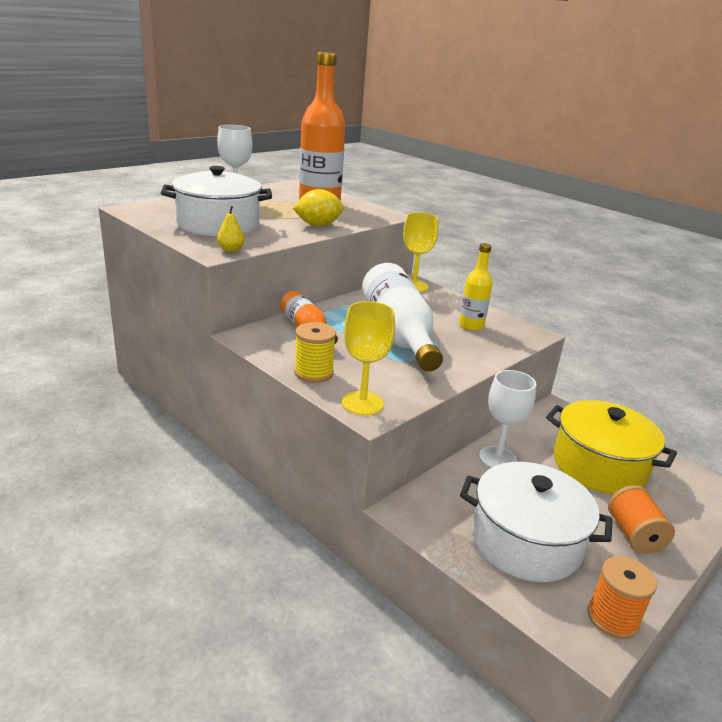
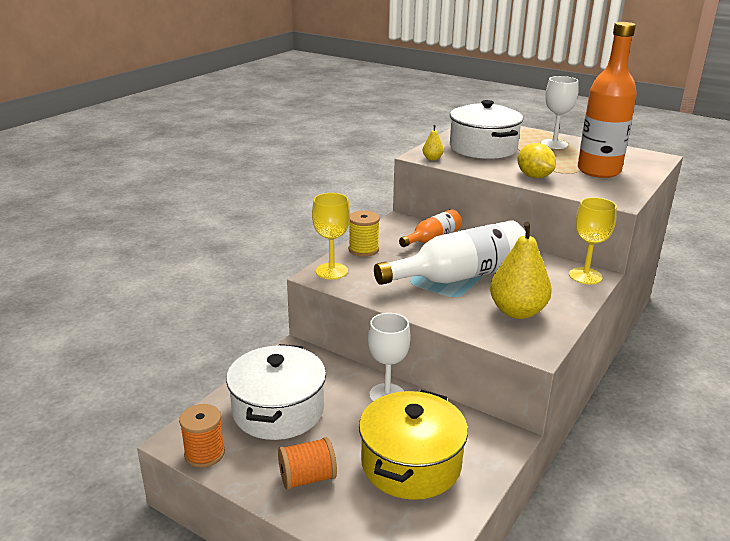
camera: 80 degrees right, 0 degrees up
yellow bottle [459,243,492,331] -> yellow pear [490,222,552,319]

